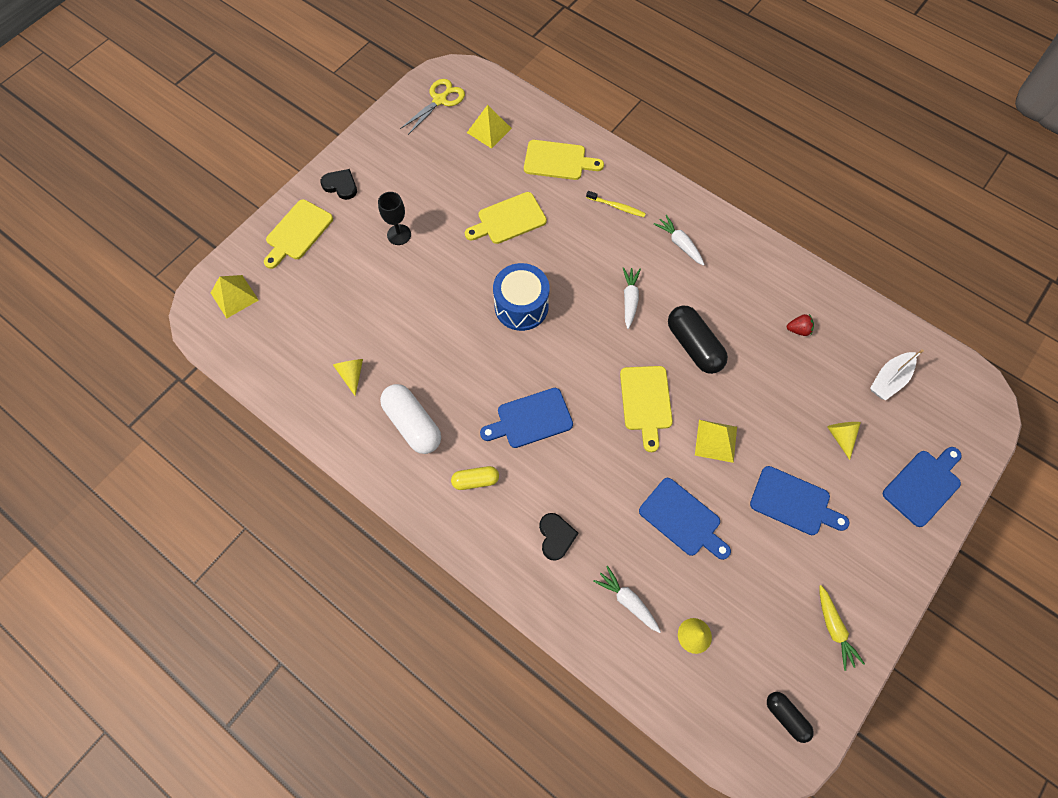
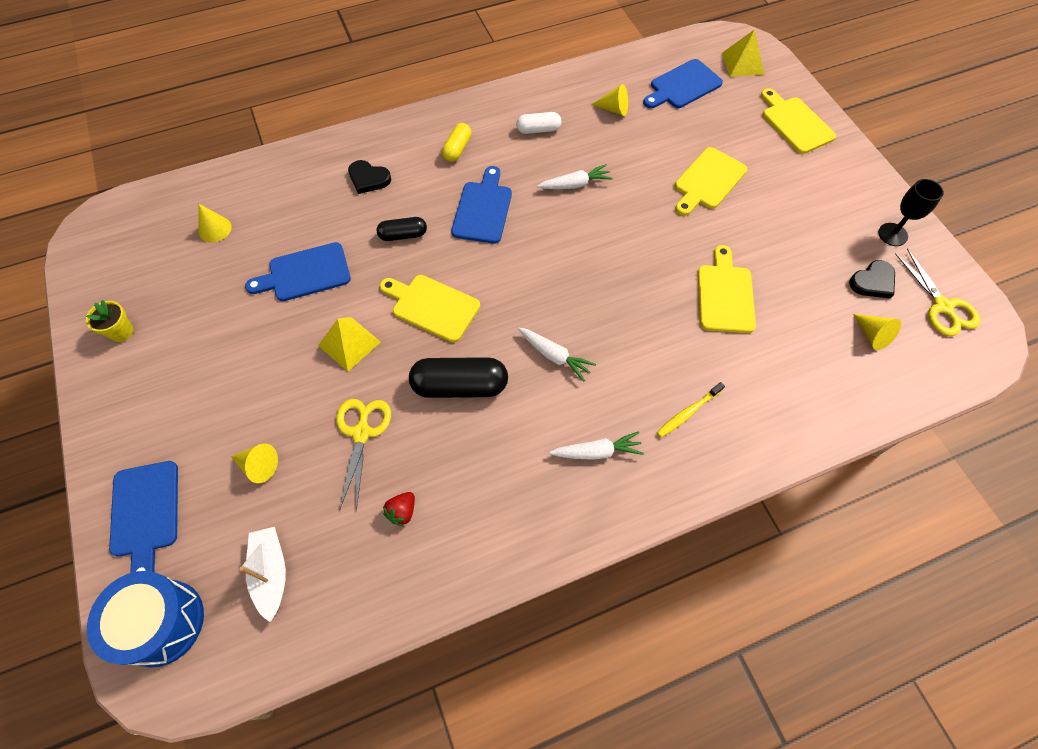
camera: 120 degrees right, 5 degrees down
black heart [320,169,357,200] -> black heart moved to [849,260,895,299]
black goblet [378,192,411,245] -> black goblet moved to [878,179,944,246]
white capsule [380,384,441,454] -> white capsule [516,112,561,134], size x0.58
yellow pyramid [467,105,512,149] -> yellow cone [853,314,901,350]
blue drum [493,263,549,331] -> blue drum moved to [87,571,204,667]
yellow cutting board [524,140,604,180] -> yellow cutting board moved to [675,147,747,216]
white carrot [593,566,661,633] -> white carrot moved to [537,164,613,189]
blue cutting board [750,466,850,535] -> blue cutting board moved to [643,59,723,108]
black capsule [767,692,814,743] -> black capsule moved to [377,217,427,241]
yellow carrot [819,585,865,671] -> yellow flower pot [86,300,133,342]
none -> yellow scissors [336,399,391,511]

